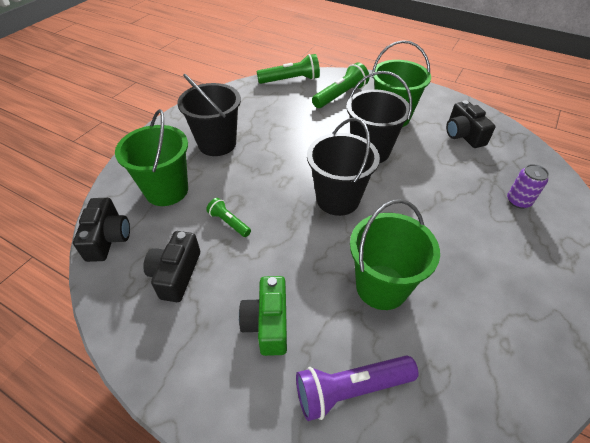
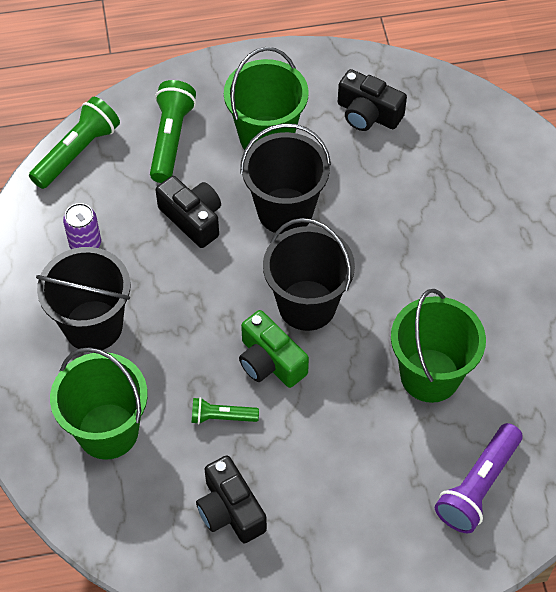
camera: 40 degrees left, 10 degrees up
black camera [73,198,130,262] -> black camera moved to [156,176,221,248]
green camera [239,276,287,356] -> green camera moved to [239,310,309,388]
purple can [507,164,549,209] -> purple can moved to [63,203,101,249]

